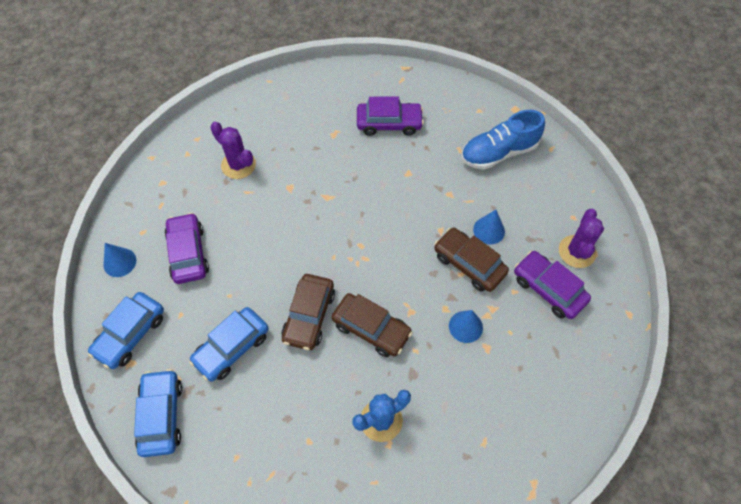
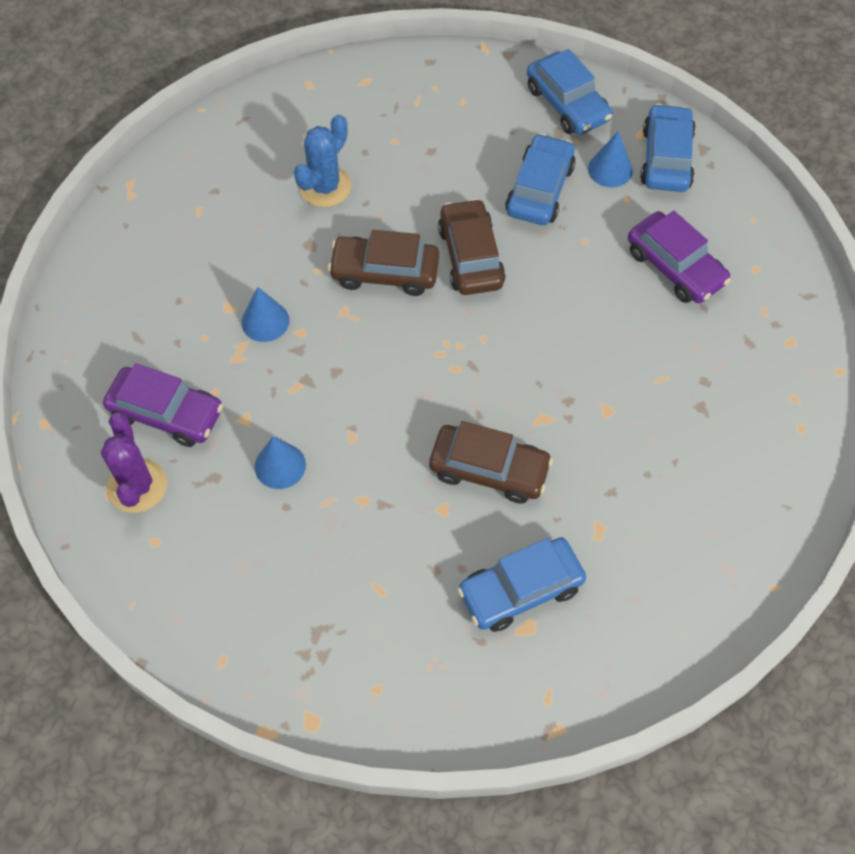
camera: 155 degrees right, 0 degrees up
blue cone [103,243,136,277] -> blue cone moved to [588,131,633,187]
purple cactus [210,122,256,179] -> none
purple car [357,97,424,136] -> blue car [457,537,586,632]
brown car [434,228,509,292] -> brown car moved to [429,421,553,503]
blue shoe [461,110,545,170] -> none

